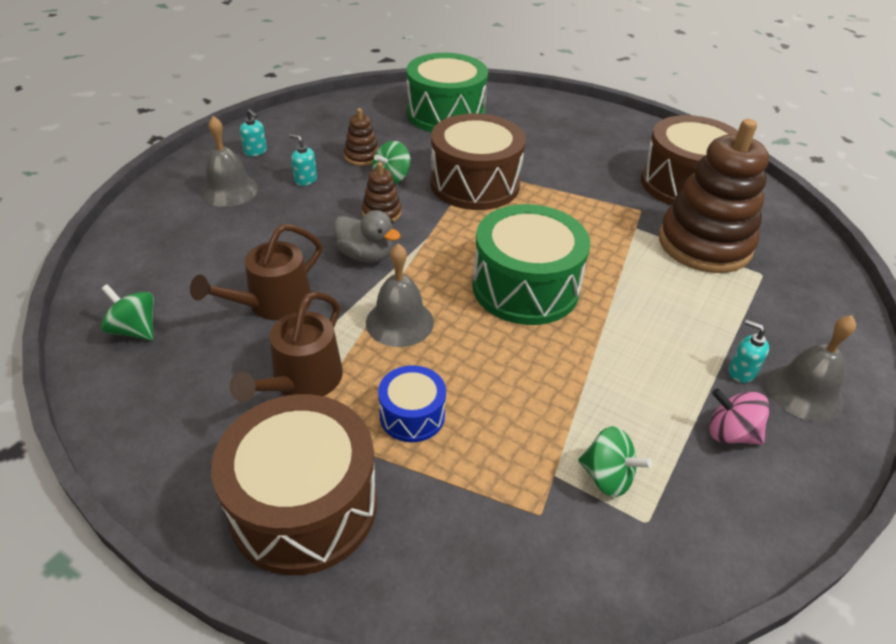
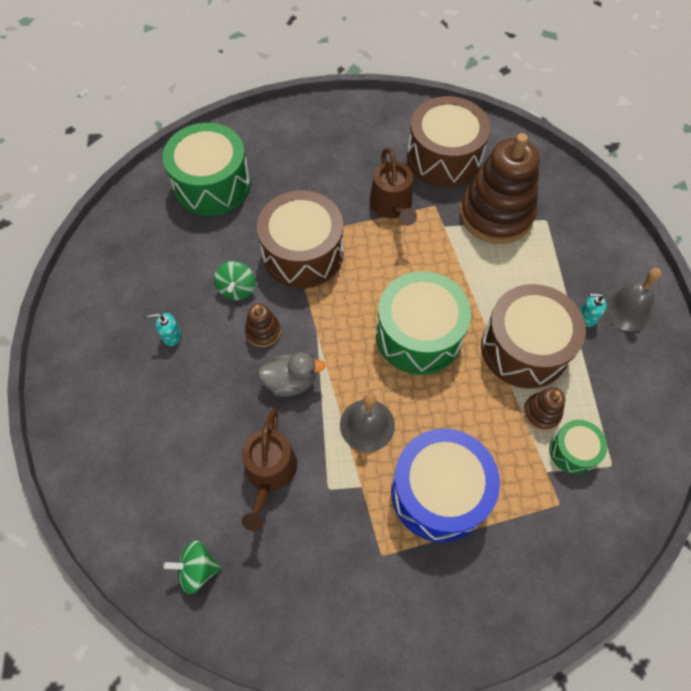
camera: 35 degrees left, 20 degrees up
grey bell [201,116,258,207] -> none
brown drum [211,394,377,575] -> brown drum moved to [481,284,586,389]
brown watering can [230,291,343,402] -> brown watering can moved to [370,148,417,226]
turquoise soap dispenser [240,109,267,156] -> none
brown stacking toy [344,108,379,166] -> brown stacking toy moved to [523,387,565,431]
blue drum [378,365,446,442] -> blue drum [391,428,500,542], size x1.98
green spinning top [578,426,652,497] -> green drum [549,420,607,475]
pink spinning top [709,388,770,445] -> none

